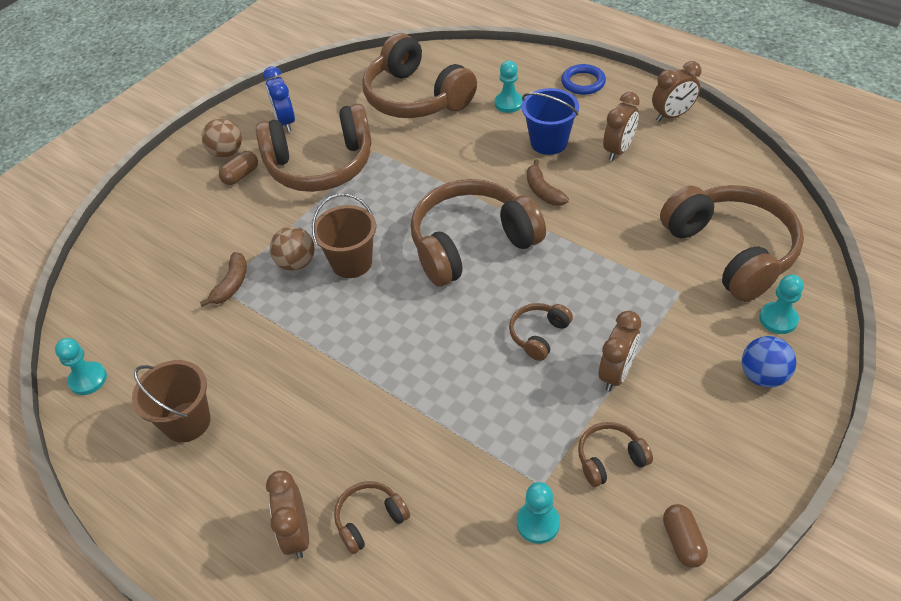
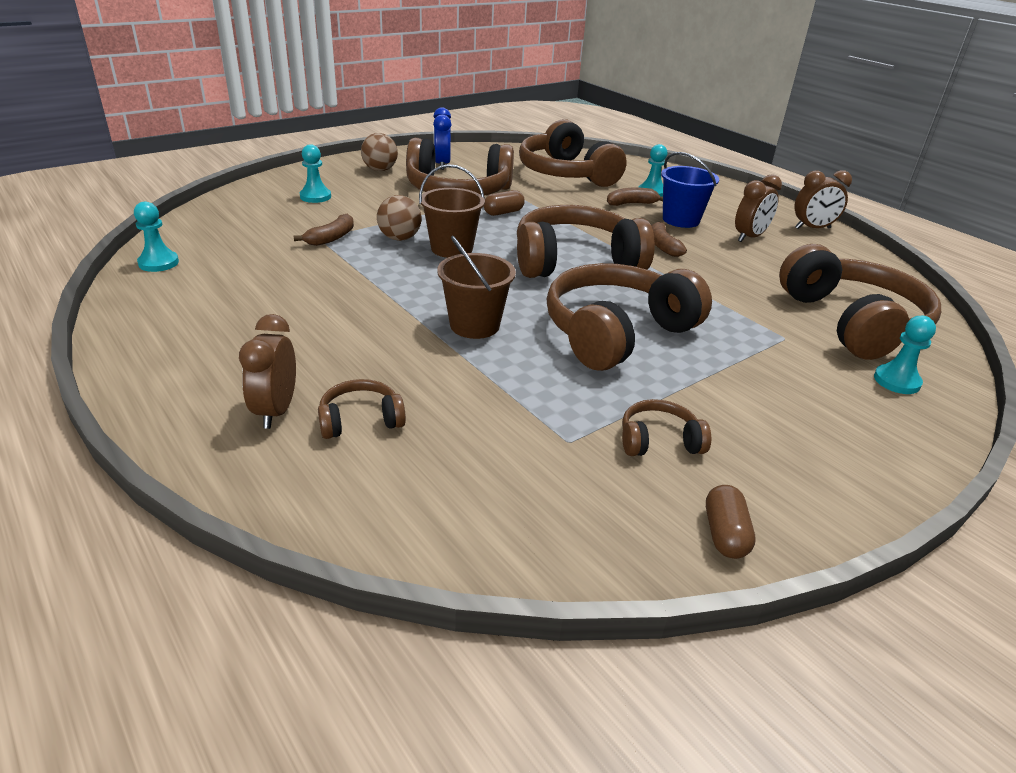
camera: 10 degrees right, 15 degrees down
brown bucket [132,360,211,442] -> brown bucket moved to [437,236,516,339]
brown capsule [219,151,258,185] -> brown capsule moved to [484,190,525,216]
brown headphones [509,303,573,361] -> brown headphones [547,263,712,371], size x2.23
turquoise pawn [517,482,560,544] -> turquoise pawn moved to [300,144,331,203]
blue ring [561,64,606,95] -> none
brown clock [599,311,641,391] -> none
blue ball [742,336,796,388] -> none
none -> brown banana [607,187,663,206]

